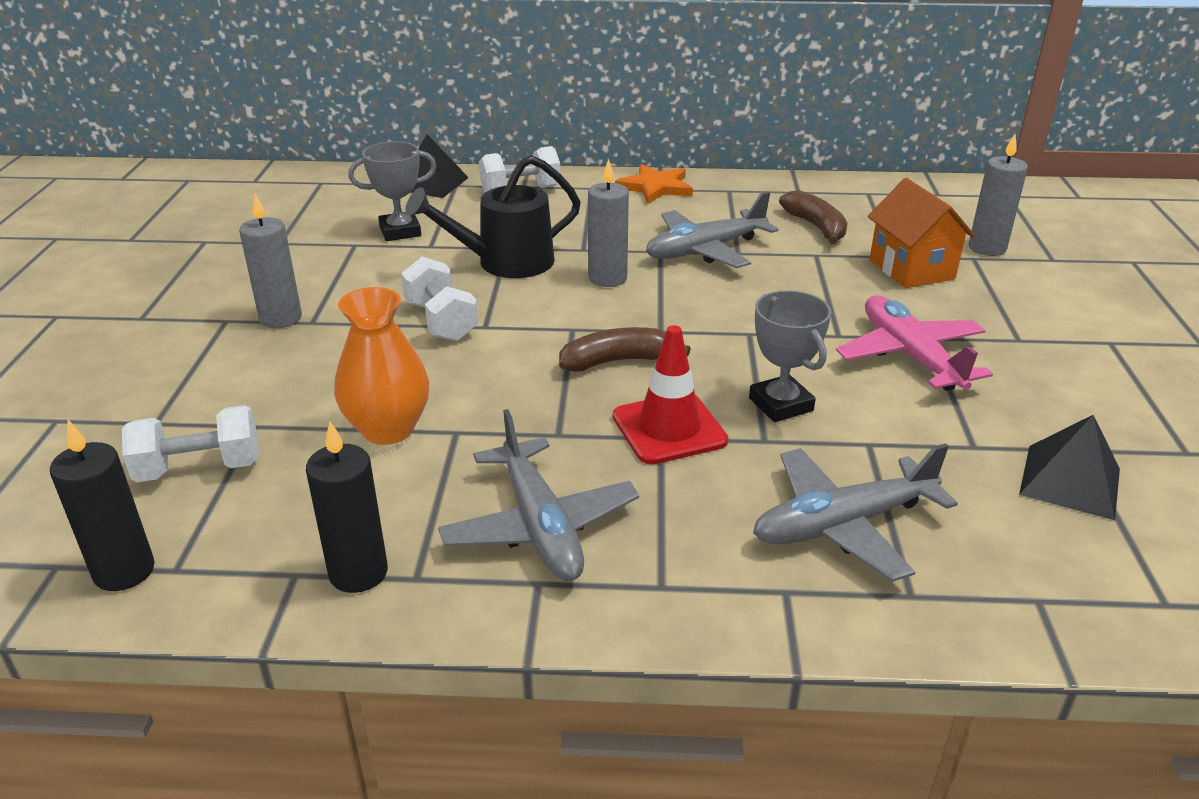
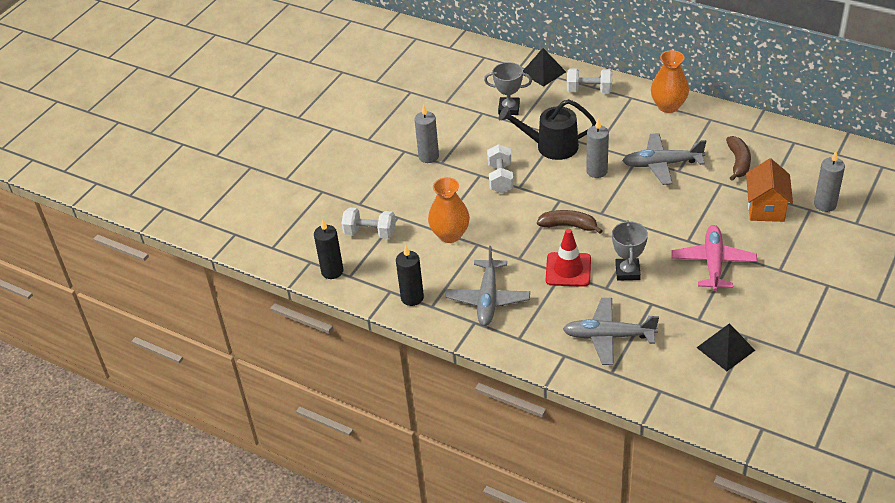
camera: 30 degrees right, 10 degrees up
orange star [615,164,693,204] -> orange vase [651,50,689,113]

